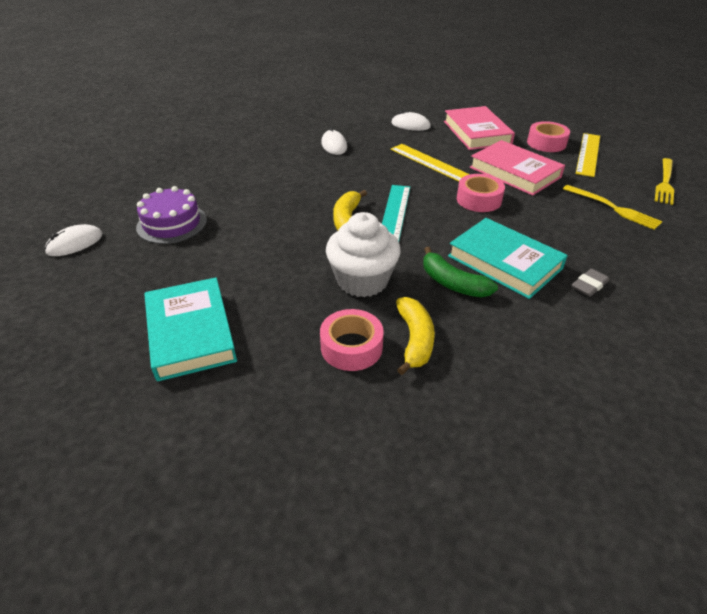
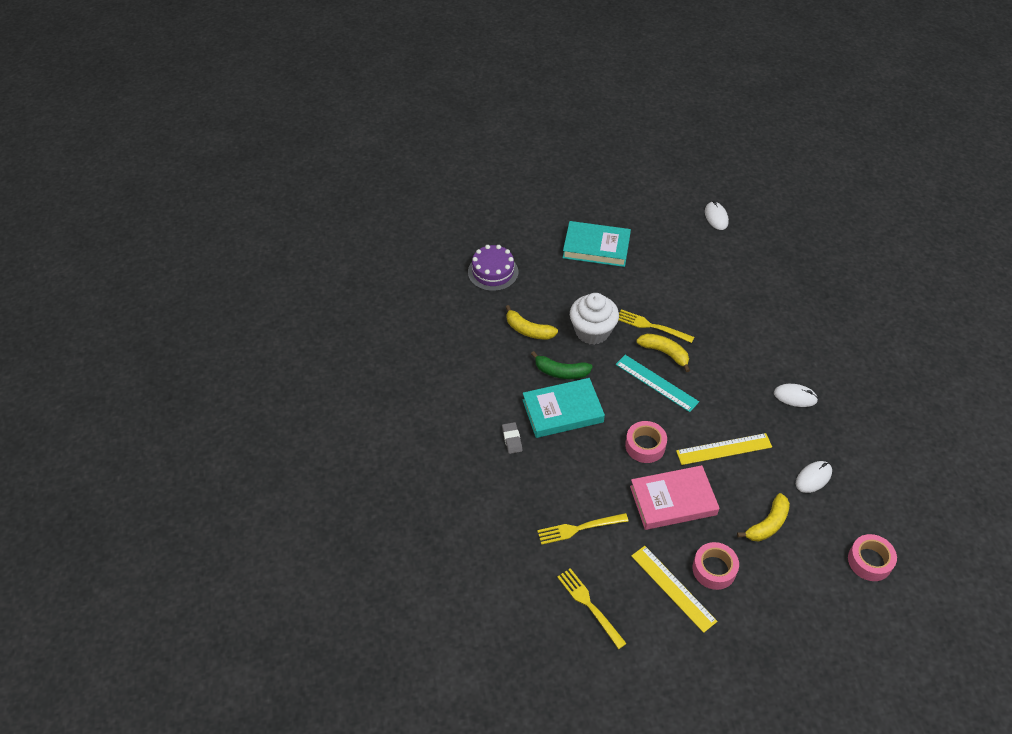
camera: 120 degrees right, 10 degrees up
purple cake [136,186,207,244] -> purple cake moved to [468,245,518,291]
pink tape [320,309,384,371] -> pink tape moved to [848,534,897,581]
green banana [423,247,498,297] -> green banana turned 150 degrees counterclockwise [531,351,593,379]
pink book [444,106,515,150] -> yellow banana [737,493,790,541]
none -> yellow fork [619,309,694,343]

